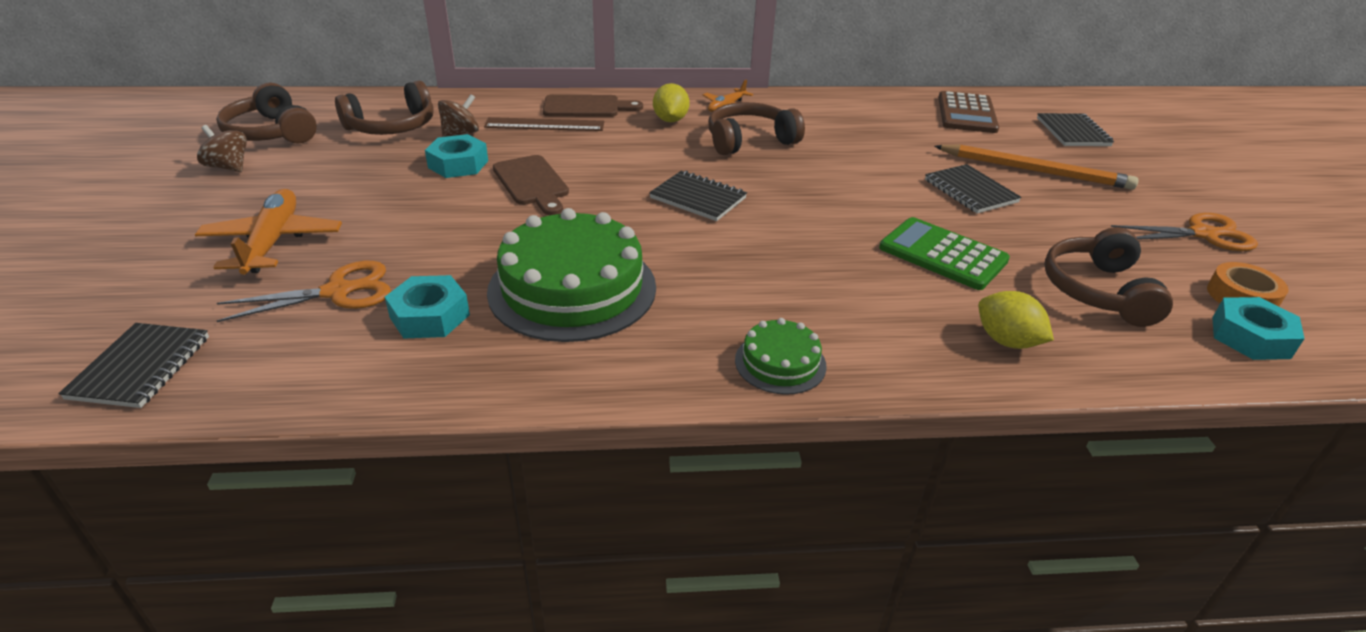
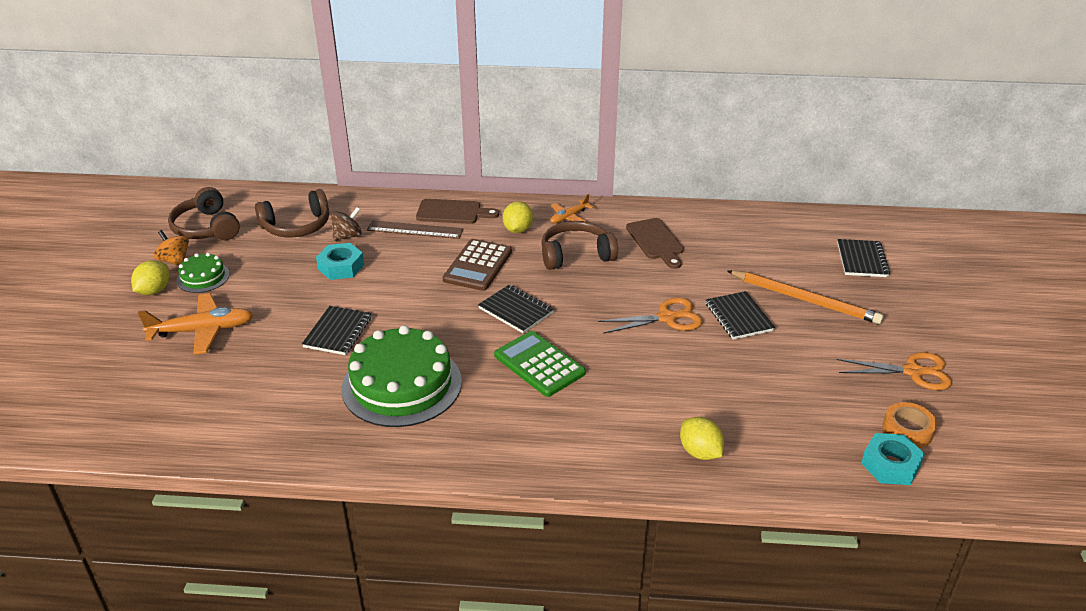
camera: 10 degrees right, 0 degrees up
black notebook [58,323,209,408] -> black notebook moved to [302,306,371,355]
orange plane [195,189,342,275] -> orange plane turned 75 degrees clockwise [138,293,253,355]
brown spinning top [197,125,247,172] -> orange spinning top [154,230,189,265]
orange scissors [217,261,391,322] -> orange scissors moved to [598,297,703,334]
turquoise nut [385,275,470,338] -> none
brown cutting board [493,155,569,215] -> brown cutting board moved to [626,218,684,269]
green cake [735,318,827,395] -> green cake moved to [176,253,230,293]
green calculator [879,217,1010,290] -> green calculator moved to [494,331,586,397]
brown calculator [938,91,999,133] -> brown calculator moved to [443,239,512,291]
brown headphones [1044,227,1173,327] -> none
none -> yellow lemon [131,260,170,295]

